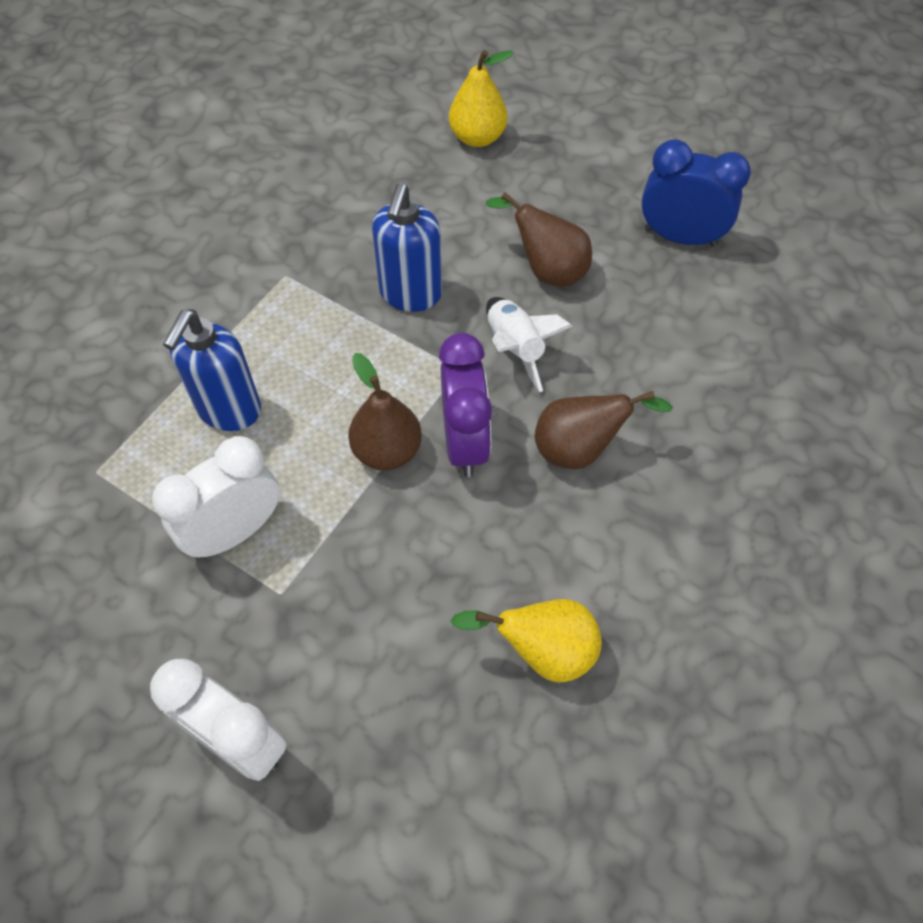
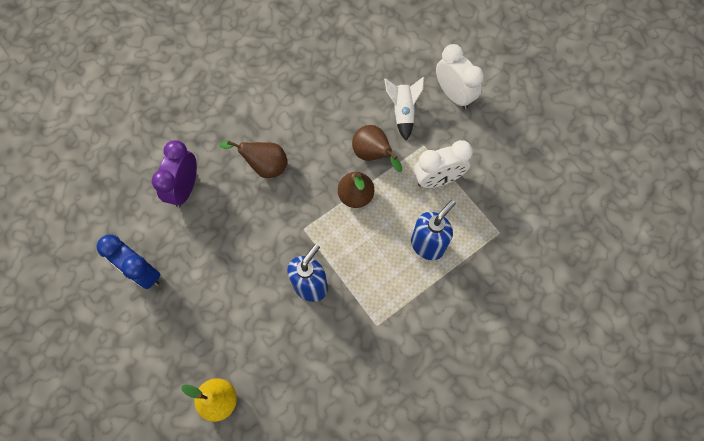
camera: 160 degrees left, 10 degrees up
purple clock [439,333,492,477] -> purple clock moved to [152,140,197,207]
yellow pear [450,599,602,683] -> none
brown pear [486,192,592,287] -> brown pear moved to [352,125,403,172]
white rocket [486,297,572,392] -> white rocket moved to [384,77,424,141]

